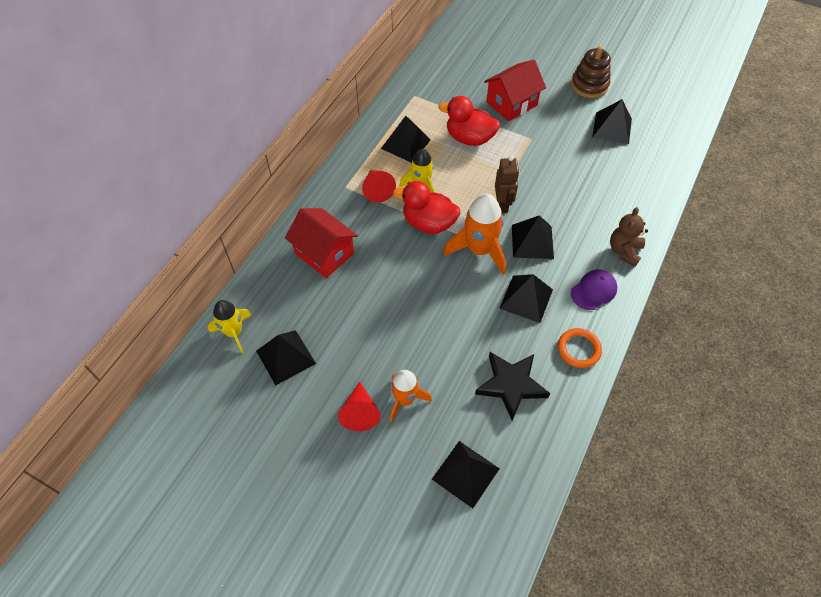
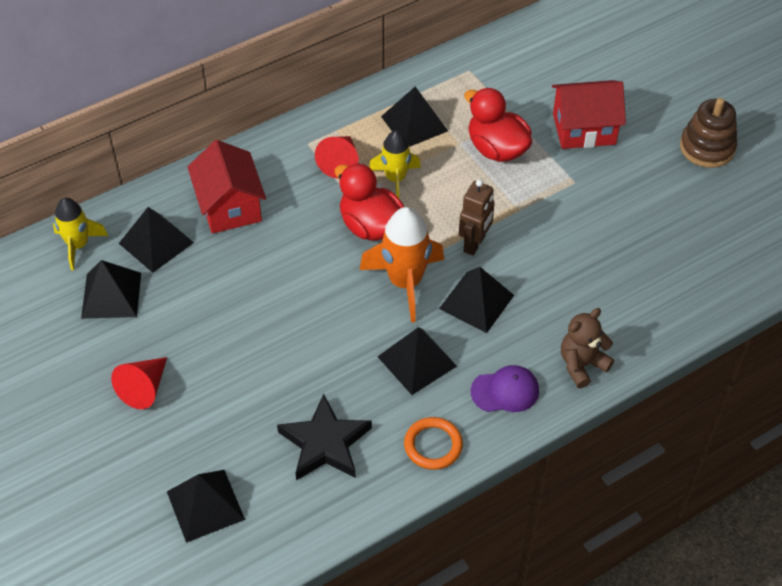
camera: 30 degrees right, 5 degrees down
orange rocket [390,370,432,422] -> none
black pyramid [592,99,632,144] -> black pyramid moved to [119,207,194,273]

